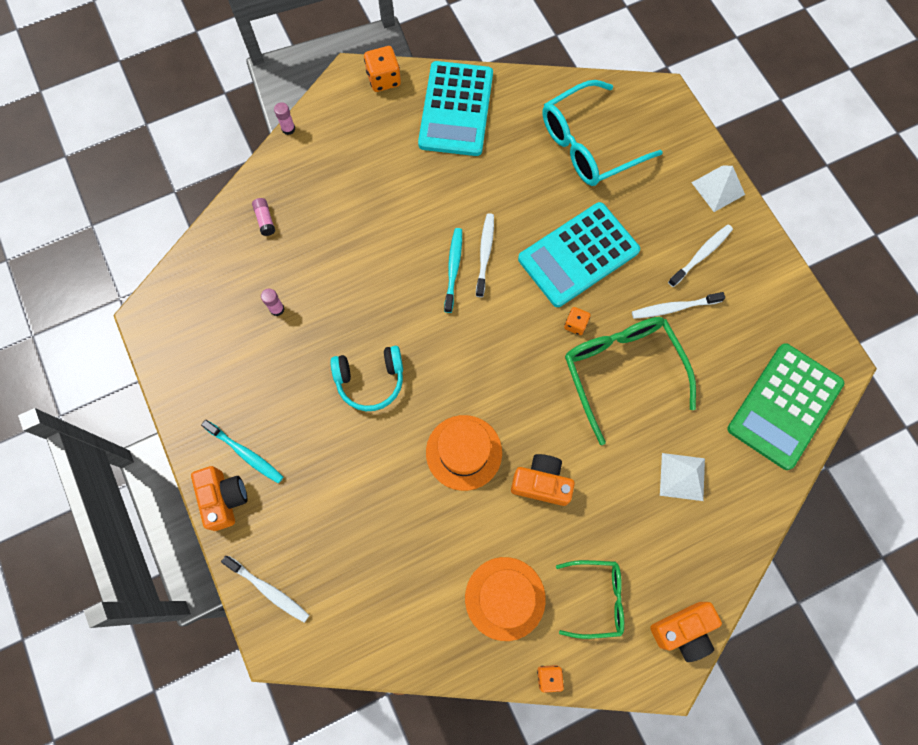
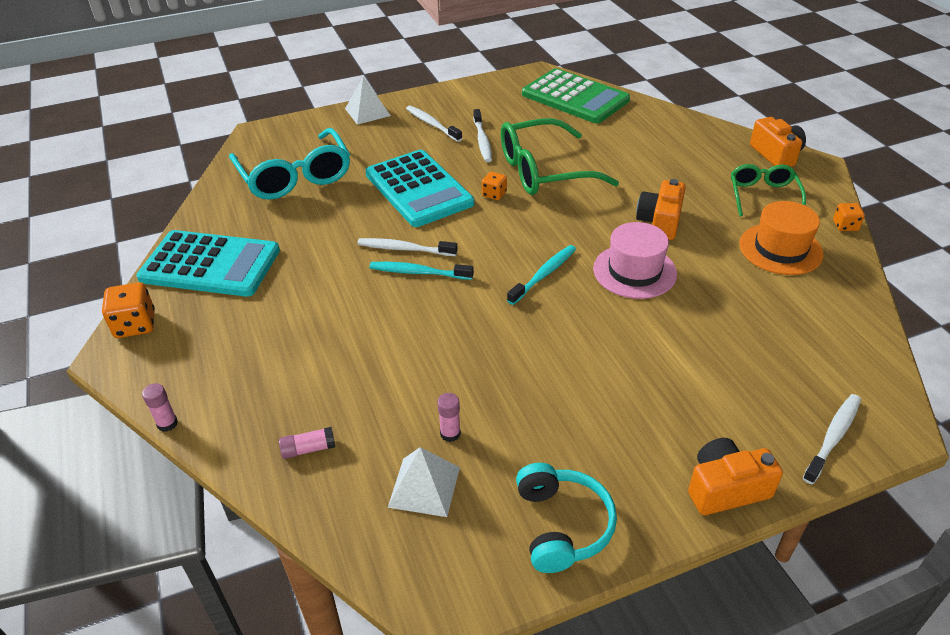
camera: 85 degrees left, 30 degrees down
turquoise toothbrush [201,420,283,483] -> turquoise toothbrush moved to [507,245,576,305]
turquoise headphones [330,346,403,411] -> turquoise headphones moved to [516,463,617,573]
orange hat [426,415,502,491] -> pink hat [593,222,677,299]
white pyramid [660,453,705,501] -> white pyramid moved to [388,447,460,517]

